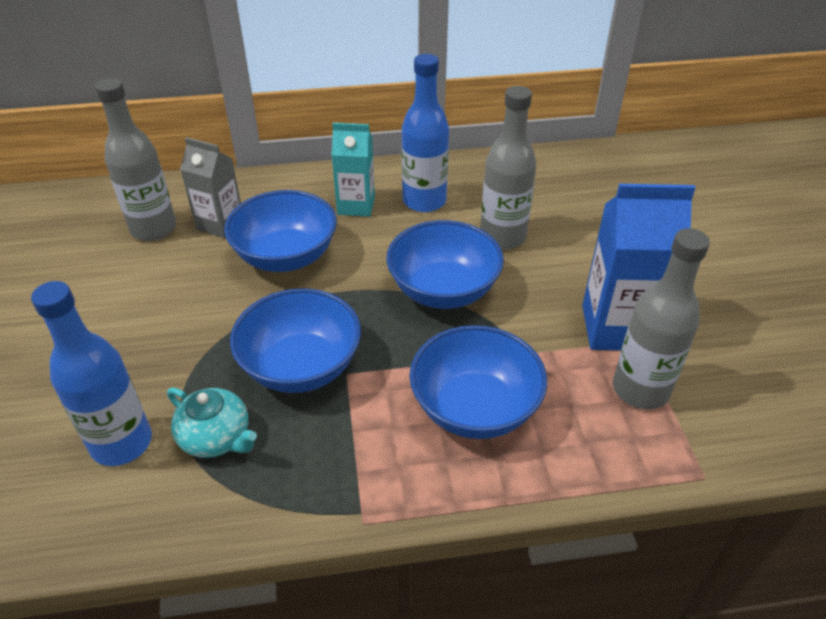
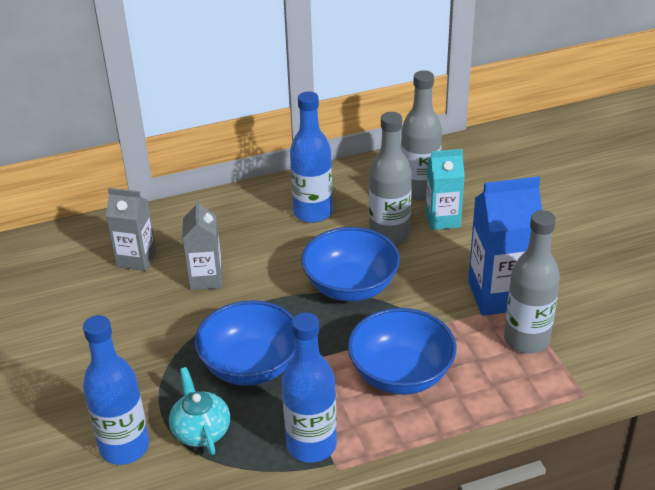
camera: 10 degrees left, 5 degrees down
grey bottle [95,78,176,241] -> grey bottle moved to [401,70,442,200]
turquoise teapot [167,387,257,458] -> turquoise teapot turned 135 degrees counterclockwise [169,367,230,455]
blue bowl [224,190,337,272] -> grey carton [182,199,222,290]
turquoise carton [331,123,375,217] -> turquoise carton moved to [426,149,465,230]
none -> blue bottle [282,312,337,463]

